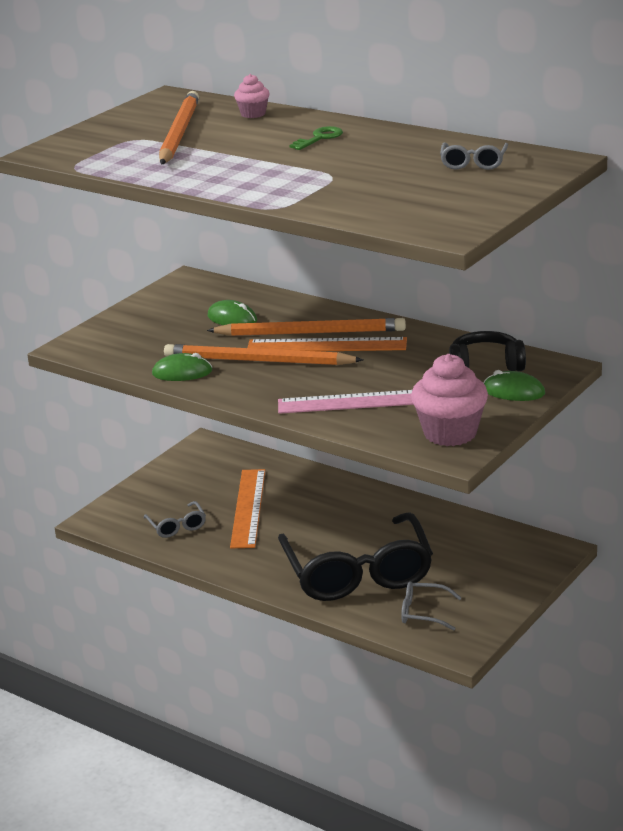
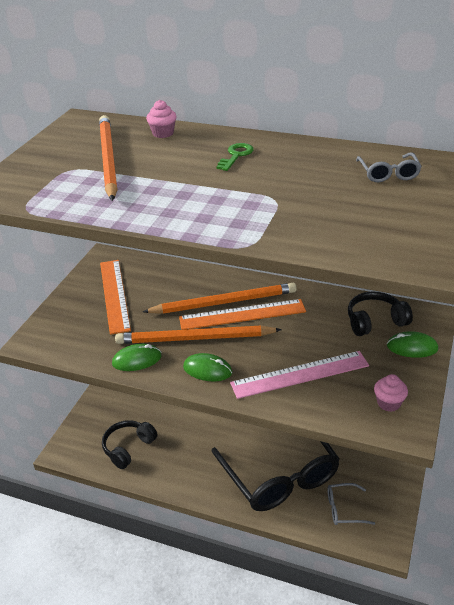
camera: 15 degrees left, 10 degrees up
grey glasses [144,501,206,538] -> black headphones [102,420,158,469]
green mouse [207,300,257,325] -> green mouse moved to [183,353,232,381]
orange ruler [230,469,265,548] -> orange ruler moved to [100,260,131,335]
pink cupcake [411,354,488,446] -> pink cupcake [374,374,408,412], size x0.52

